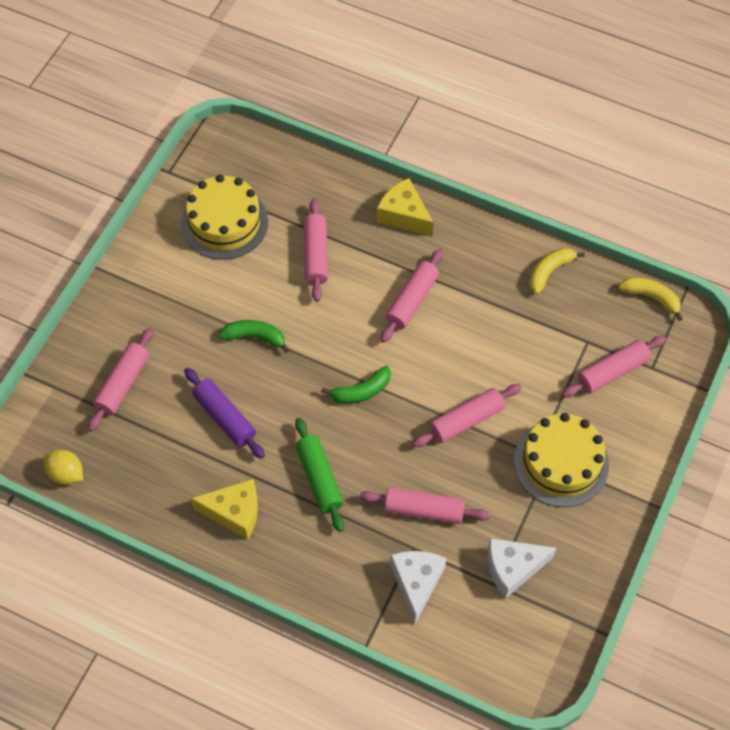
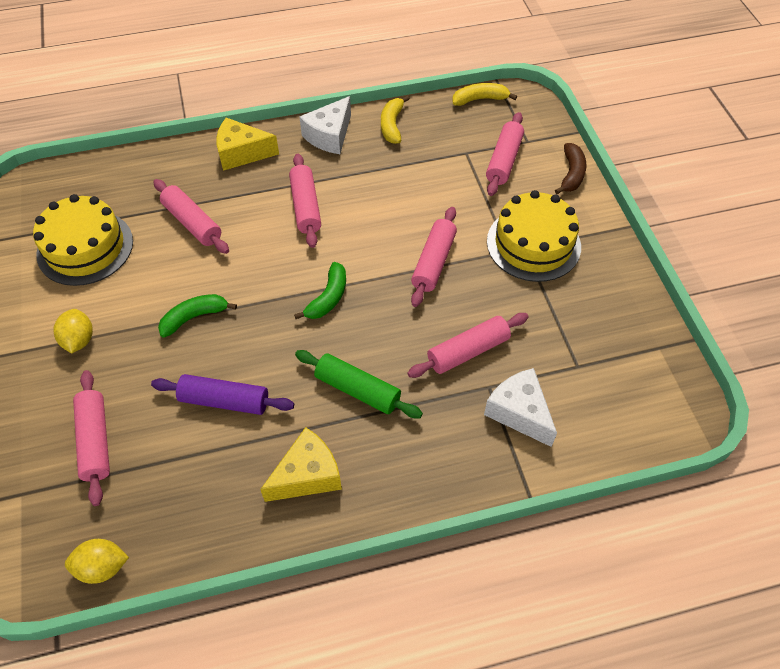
camera: 40 degrees left, 5 degrees down
white cheese [488,538,556,599] -> white cheese moved to [299,96,351,154]
none -> yellow lemon [53,309,93,353]
none -> brown banana [555,143,587,194]

